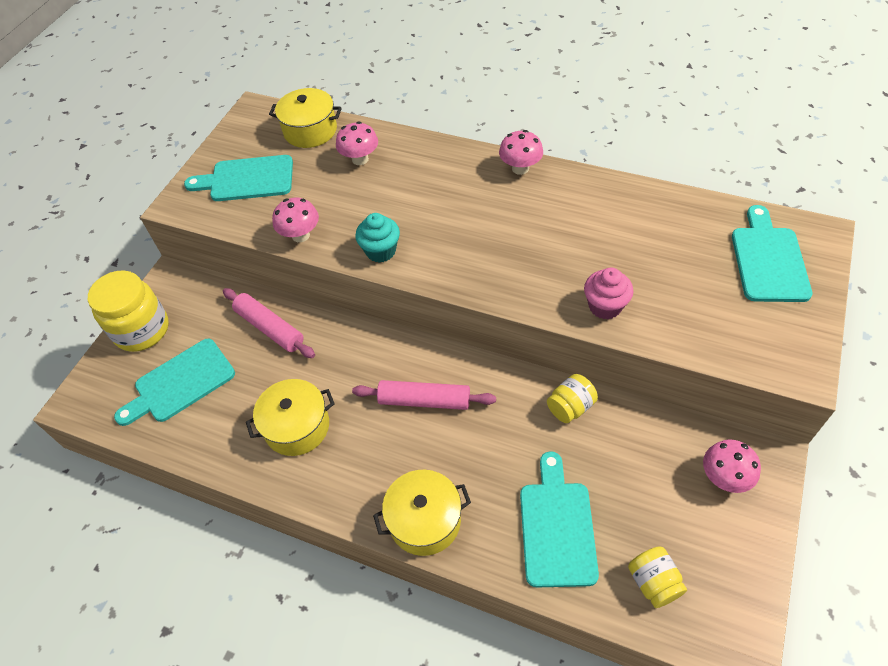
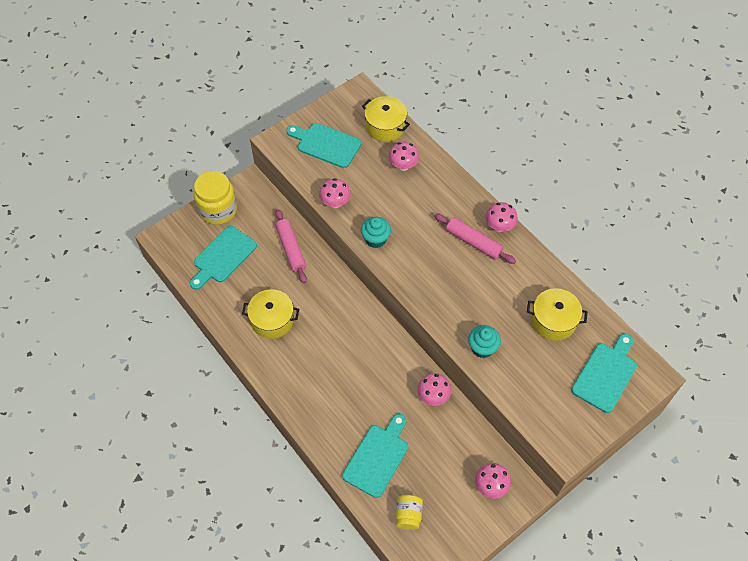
camera: 25 degrees right, 5 degrees up
turquoise cutting board [114,339,235,426] -> turquoise cutting board turned 45 degrees counterclockwise [190,226,257,290]
pink rolling pin [352,380,496,410] -> pink rolling pin moved to [434,213,516,264]
yellow pot [373,470,471,556] -> yellow pot moved to [527,288,588,341]
yellow jar [547,374,598,423] -> pink mushroom [418,373,451,406]
pink cupcake [584,268,633,319] -> turquoise cupcake [468,325,501,358]

